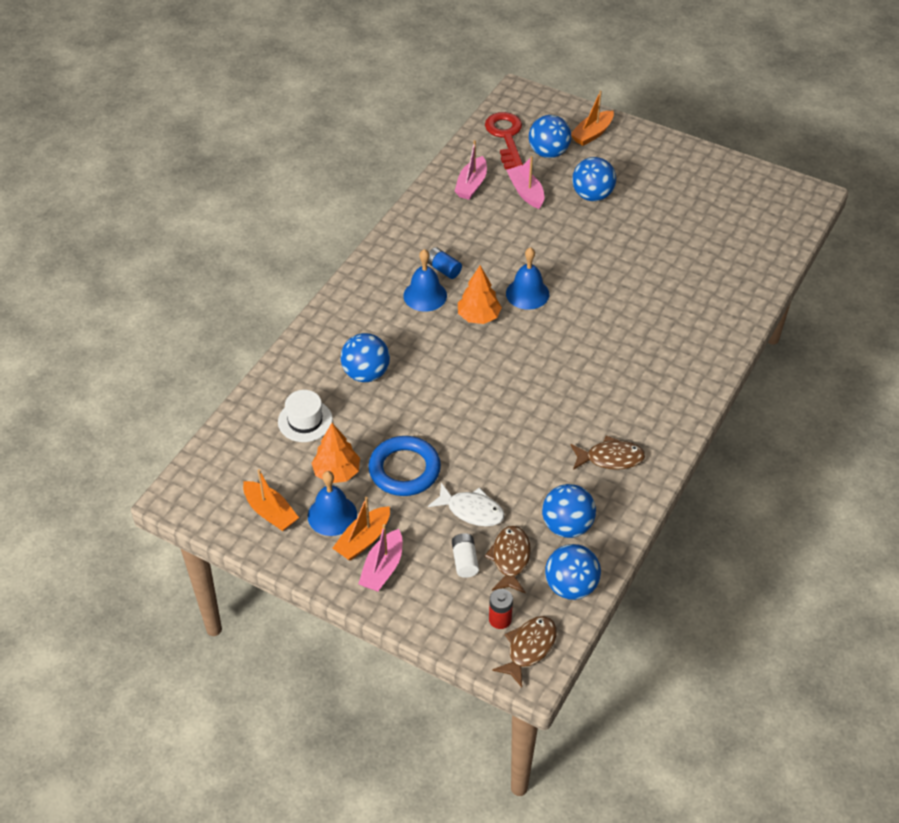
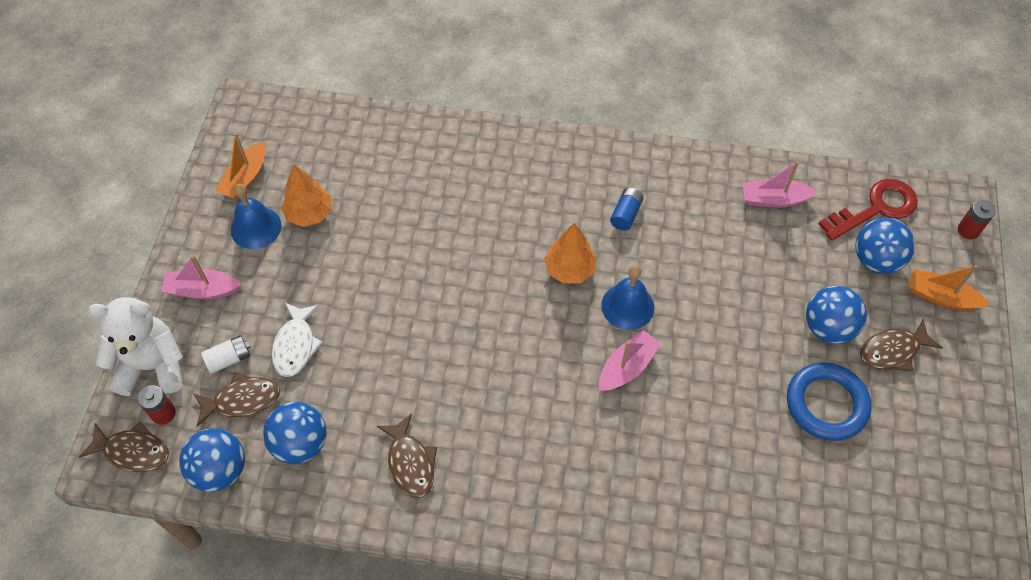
camera: 70 degrees right, 10 degrees up
white hat [278,390,333,442] -> none
orange boat [332,497,390,561] -> none
blue ball [341,333,390,382] -> none
blue ring [368,436,441,496] -> blue ring moved to [787,362,871,441]
blue bell [404,249,447,312] -> none
pink boat [507,156,545,209] -> pink boat moved to [599,330,661,392]
none -> white teddy bear [88,297,183,396]
none -> brown fish [860,318,943,372]
none -> red battery [958,200,995,239]

